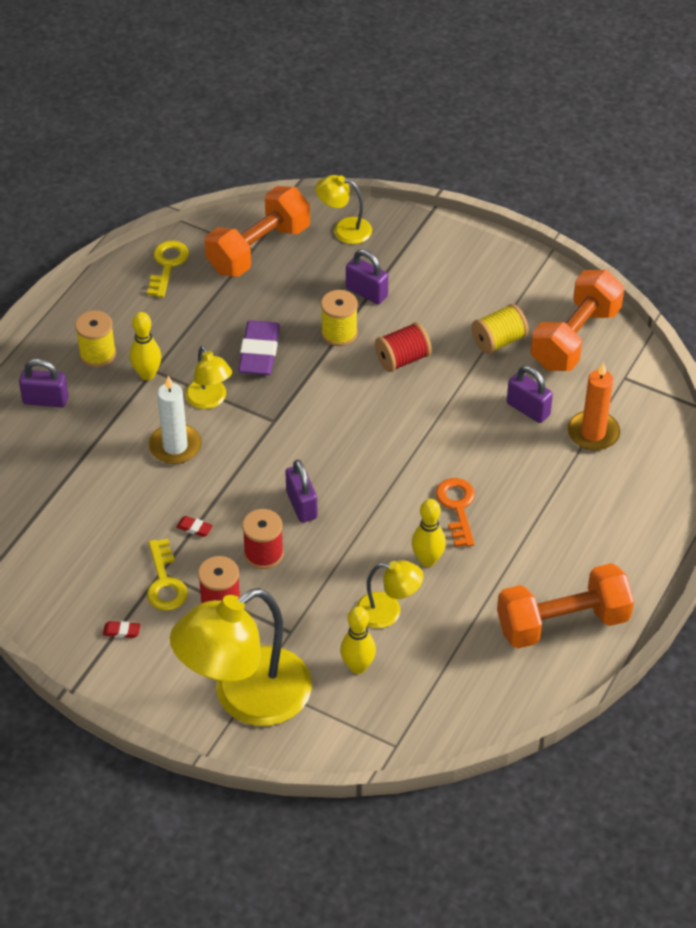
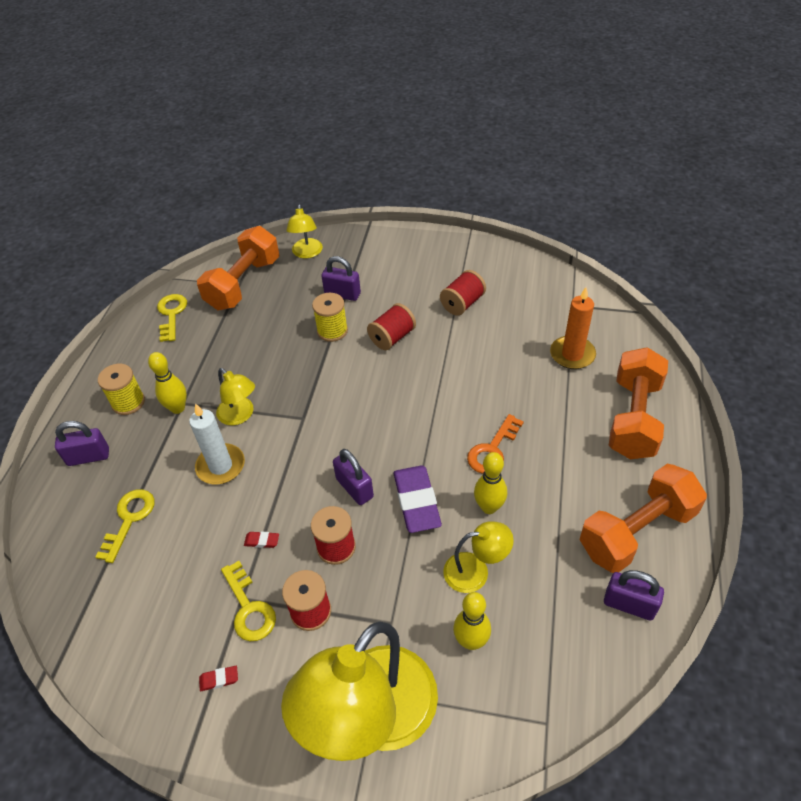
camera: 15 degrees left, 0 degrees up
purple eraser [238,320,280,375] -> purple eraser moved to [393,465,442,533]
yellow lamp [315,175,372,244] -> yellow lamp turned 90 degrees counterclockwise [286,204,323,258]
orange key [436,478,475,547] -> orange key turned 120 degrees counterclockwise [467,414,524,474]
yellow spool [471,304,529,354] -> red spool [440,270,486,316]
purple padlock [507,366,553,423] -> purple padlock moved to [604,570,664,621]
orange dumbbell [530,270,624,371] -> orange dumbbell moved to [609,347,668,459]
none -> yellow key [95,489,155,563]

